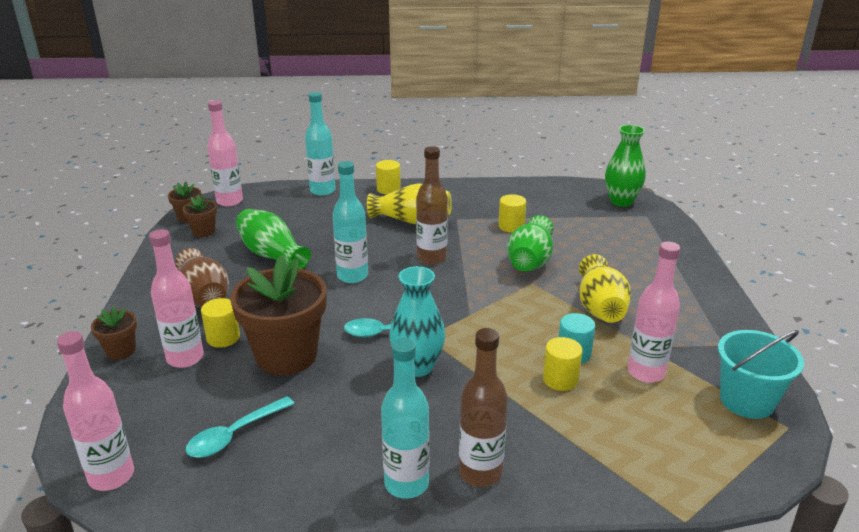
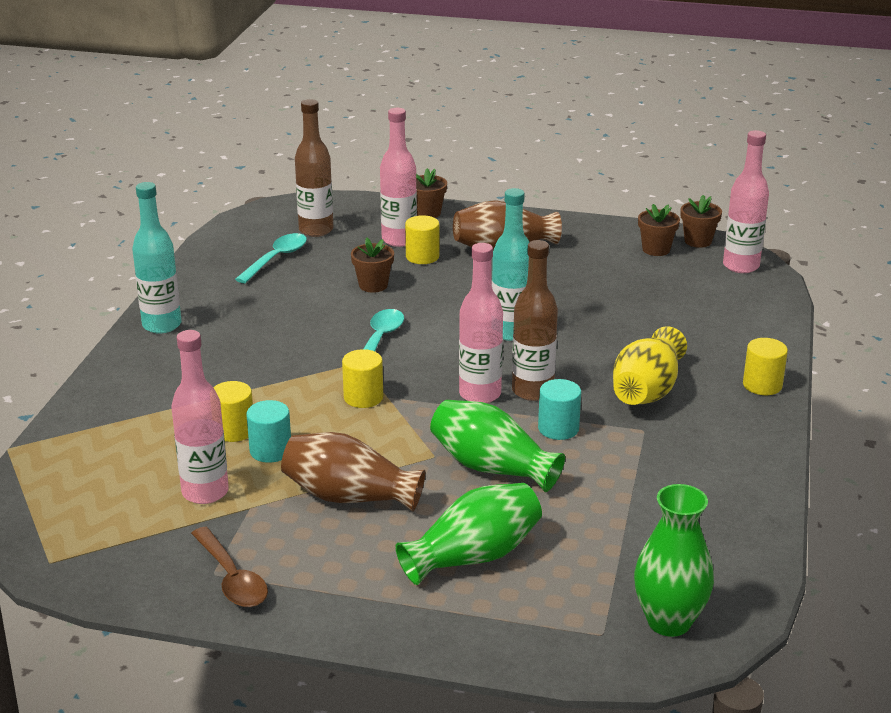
camera: 105 degrees right, 0 degrees up
pink bottle [57,331,134,491] -> pink bottle moved to [459,243,503,403]
turquoise spoon [186,396,294,458] -> turquoise spoon turned 60 degrees clockwise [235,233,307,283]
brown flower pot [230,255,327,375] -> brown flower pot [351,237,394,293], size x0.47
green vase [236,209,311,269] -> green vase moved to [395,483,542,585]
turquoise bottle [305,92,336,196] -> none
turquoise vase [389,266,445,377] -> none
brown bottle [459,328,508,487] -> brown bottle moved to [295,99,334,237]
yellow cylinder [498,194,526,233] -> yellow cylinder moved to [342,349,383,408]
yellow vase [579,254,631,323] -> brown vase [281,432,425,512]
turquoise bucket [718,330,804,419] -> none
none -> brown spoon [191,527,268,607]
none -> turquoise cylinder [538,379,581,440]

